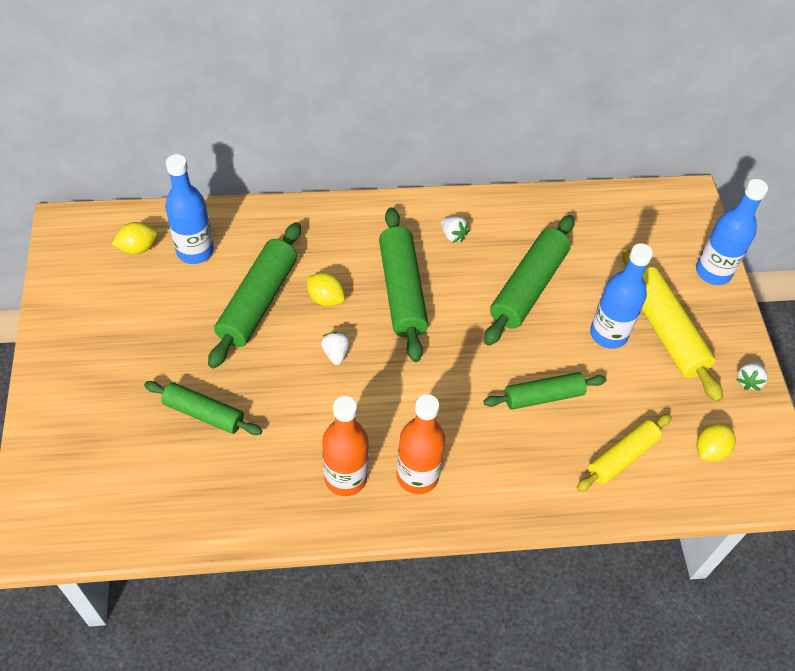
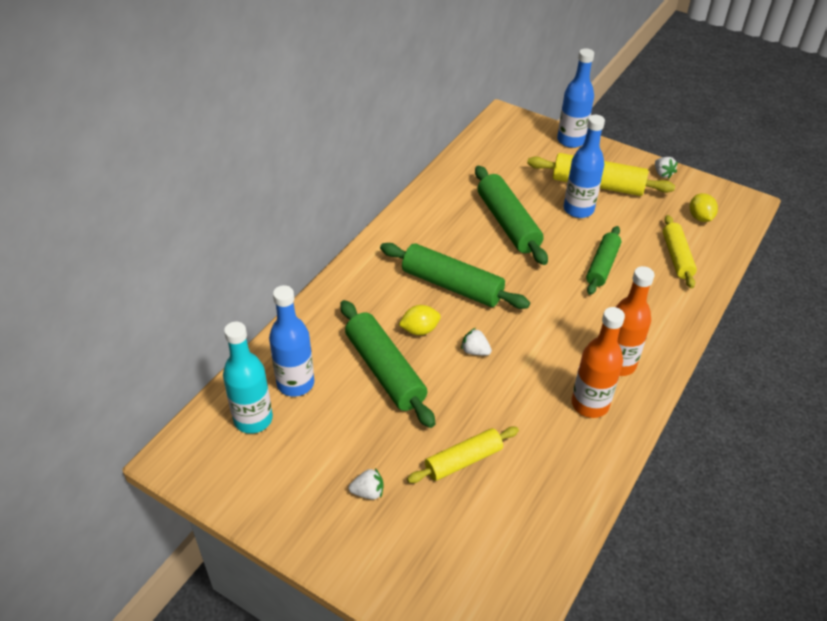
camera: 50 degrees left, 10 degrees down
yellow lemon [112,222,158,254] -> turquoise bottle [223,322,273,434]
green rolling pin [144,381,262,435] -> yellow rolling pin [407,427,519,483]
white strawberry [441,217,469,243] -> white strawberry moved to [348,468,384,499]

